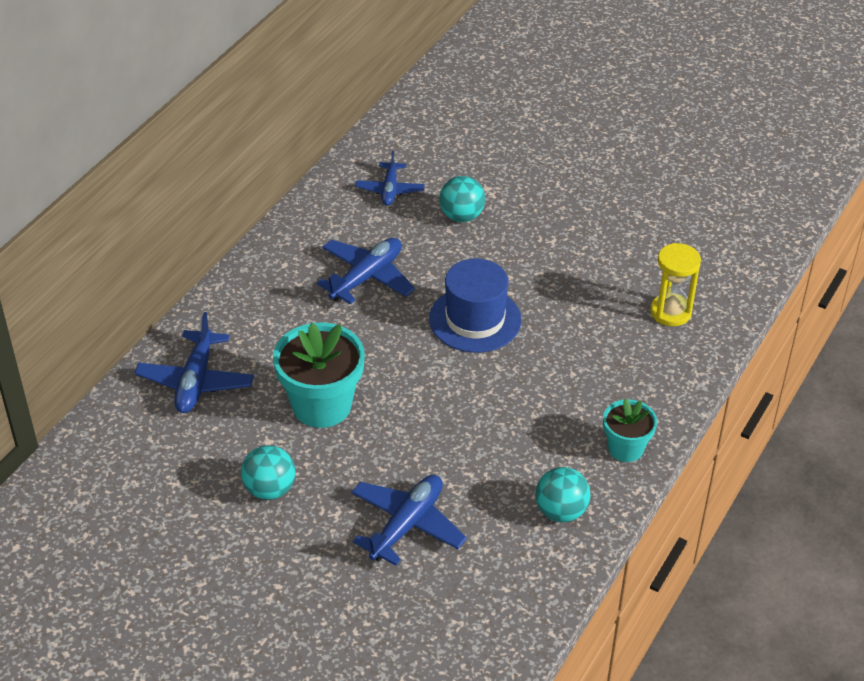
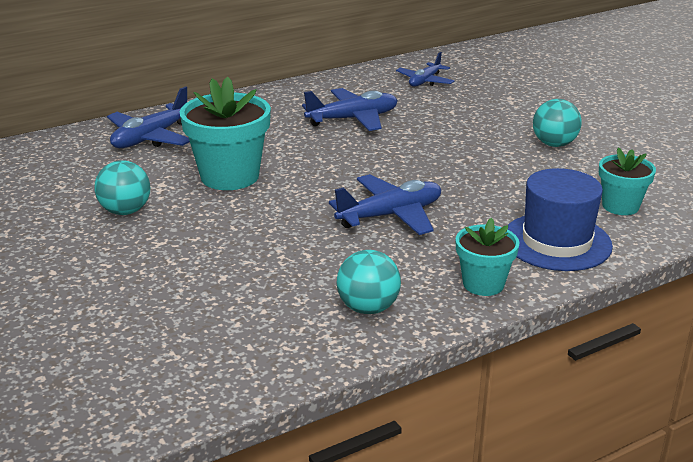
camera: 30 degrees right, 15 degrees down
blue plane [351,475,467,566] -> blue plane moved to [329,174,441,235]
blue hat [429,259,522,353] -> blue hat moved to [508,168,613,271]
turquoise ball [439,176,485,222] -> turquoise ball moved to [533,99,582,147]
yellow hourglass [650,243,701,326] -> turquoise flower pot [599,148,656,215]

